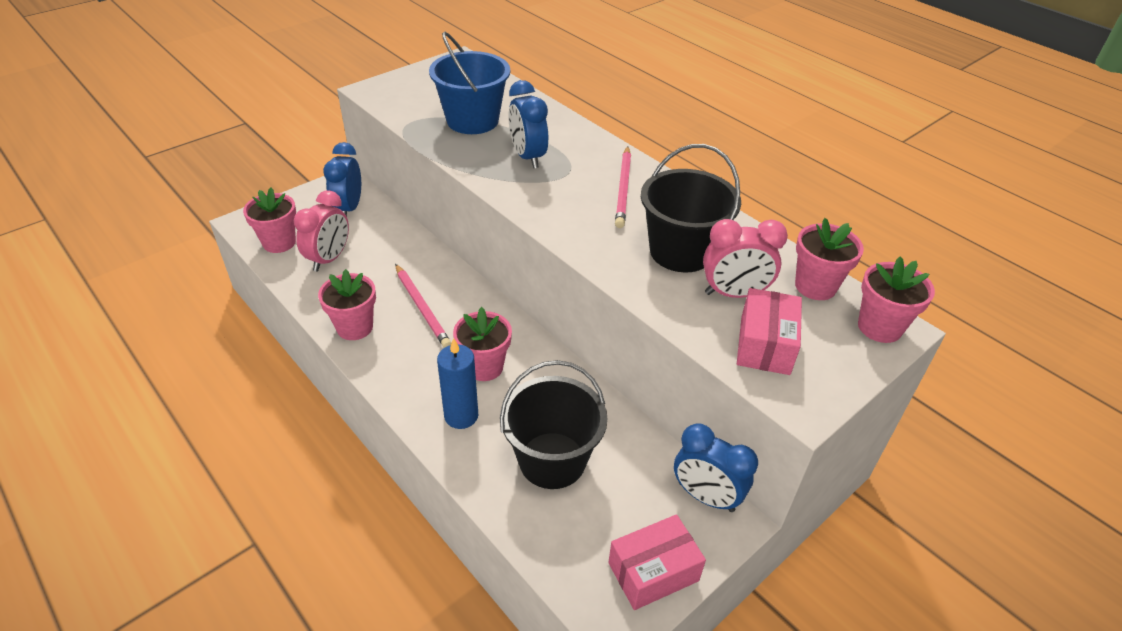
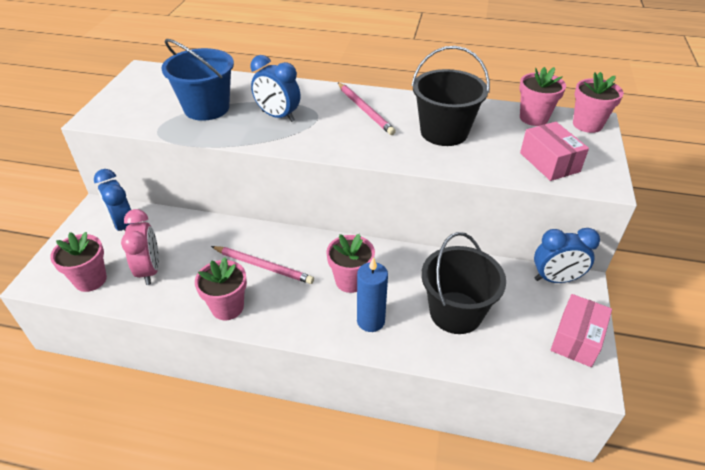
camera: 35 degrees left, 0 degrees up
pink clock [703,219,788,298] -> none

